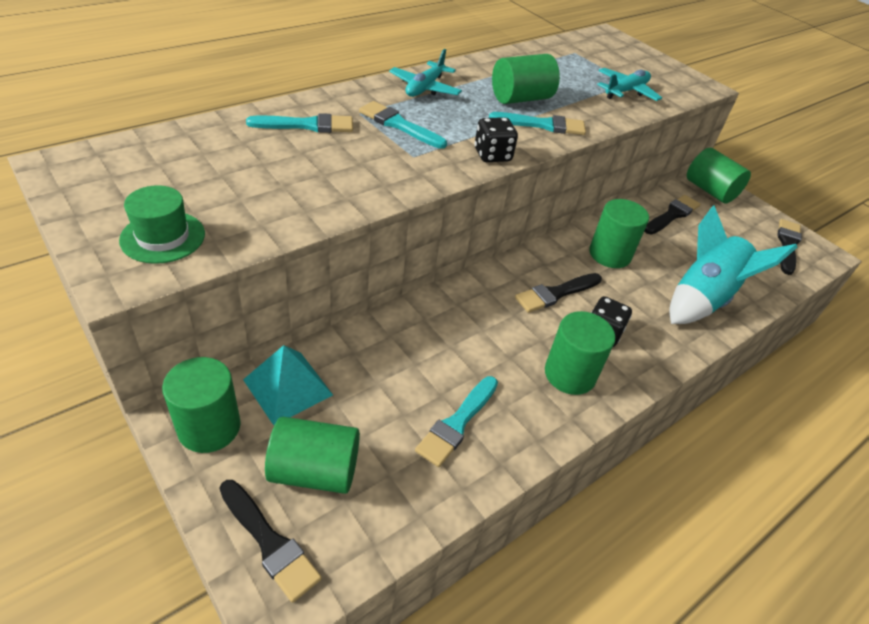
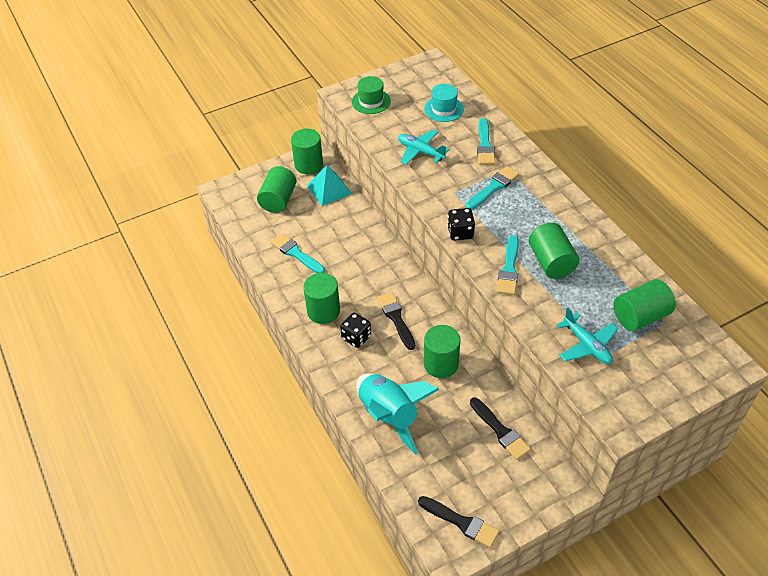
camera: 105 degrees right, 5 degrees up
black brush [219,480,322,603] -> none
turquoise plane [389,49,462,97] -> turquoise plane moved to [398,129,450,165]
green cylinder [687,148,751,204] -> green cylinder moved to [613,279,676,331]
none -> turquoise hat [424,84,464,122]

